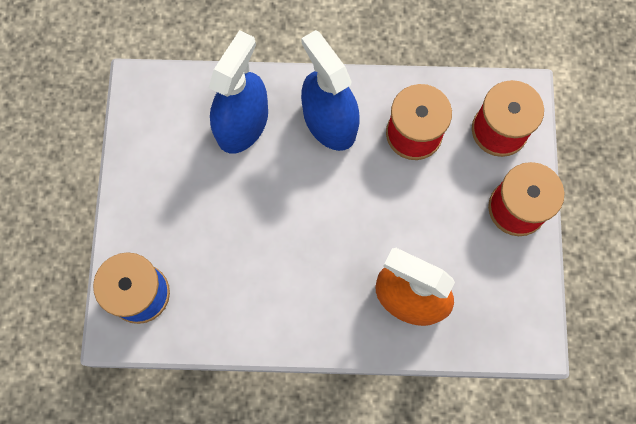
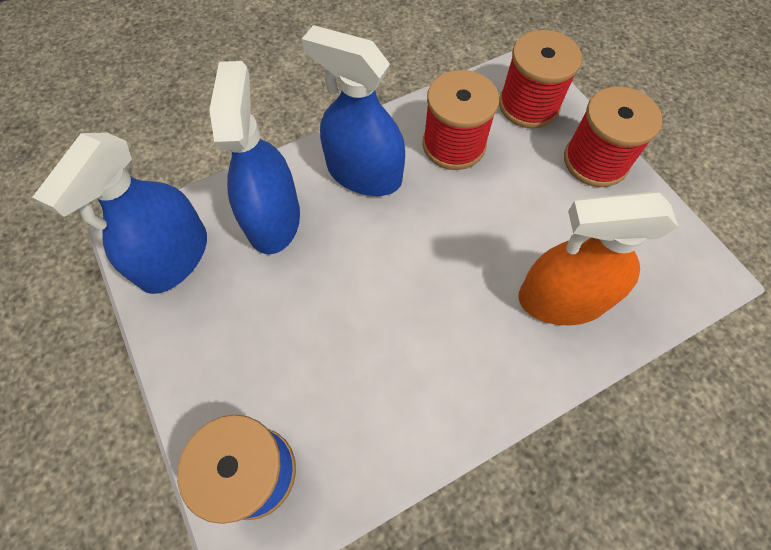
camera: 30 degrees left, 10 degrees down
none -> blue spray bottle [32,132,207,294]

